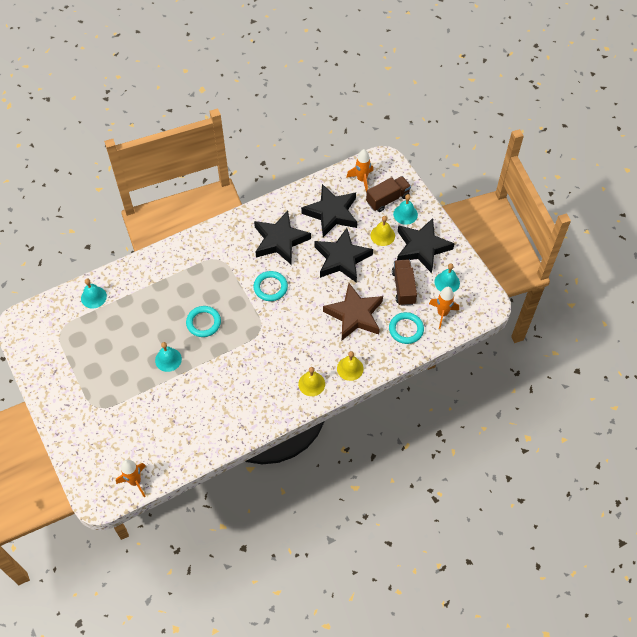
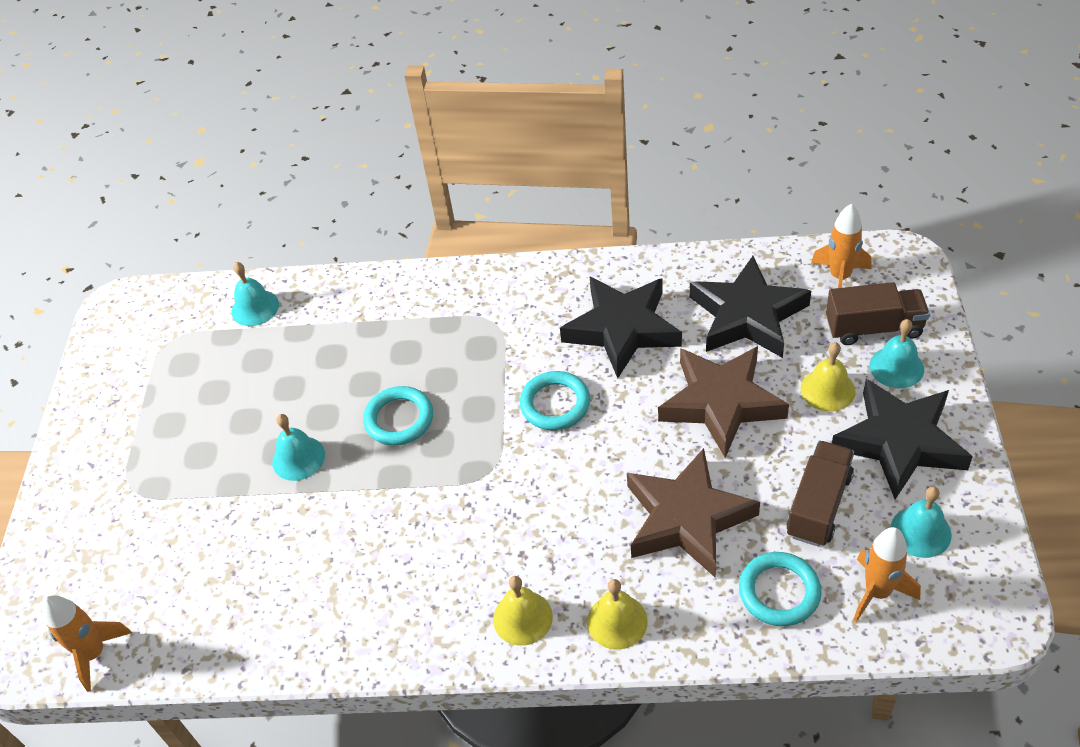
camera: 35 degrees right, 10 degrees down
black star [314,228,373,283] -> brown star [658,346,789,458]

